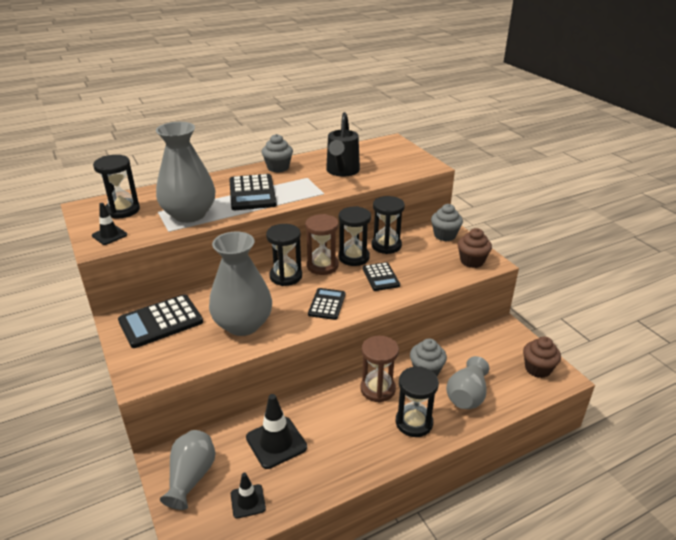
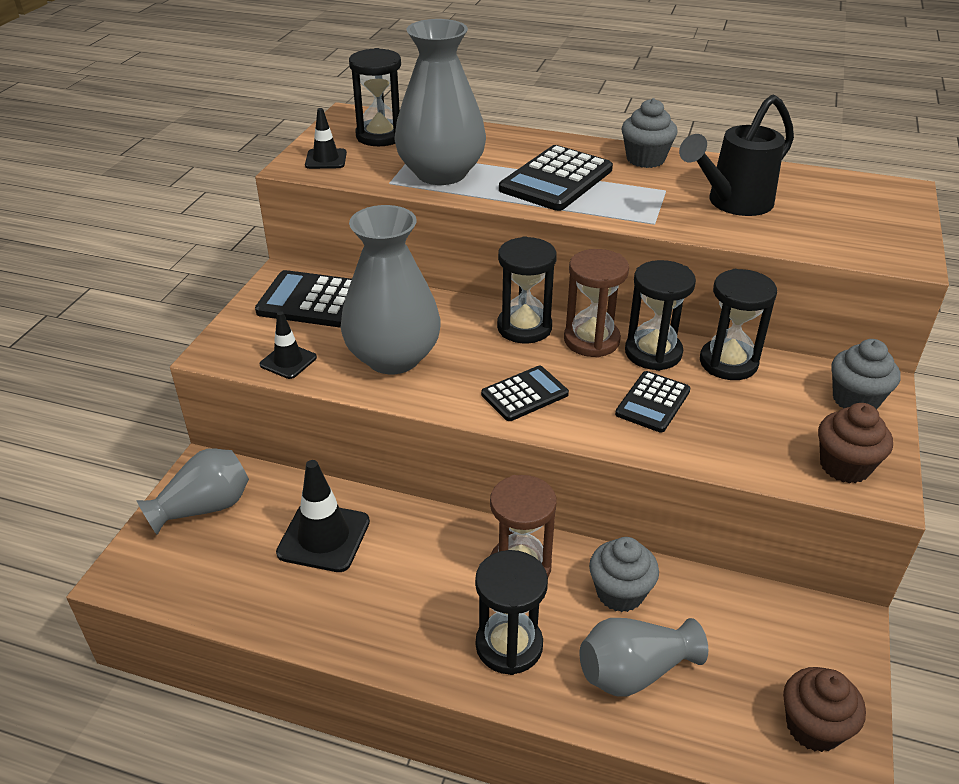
camera: 45 degrees right, 5 degrees up
black traffic cone [231,473,266,519] -> black traffic cone moved to [260,311,317,379]

